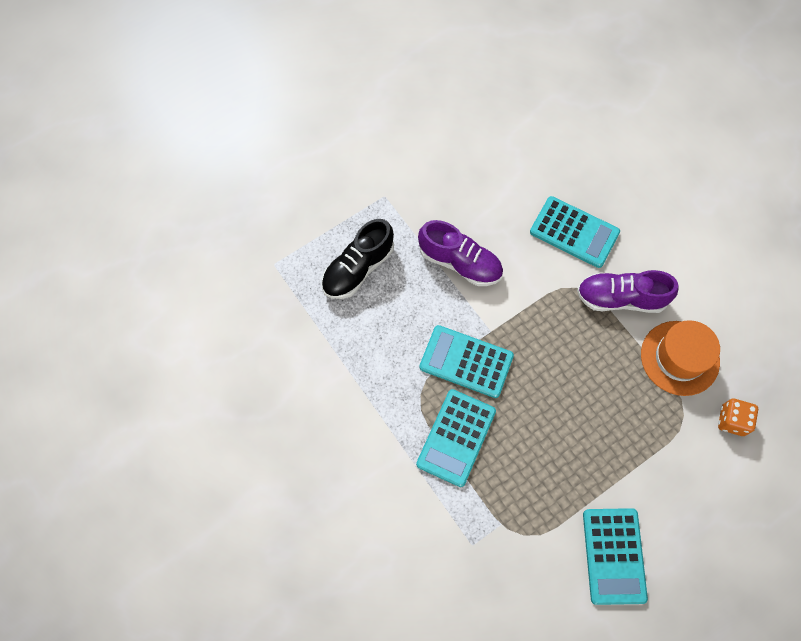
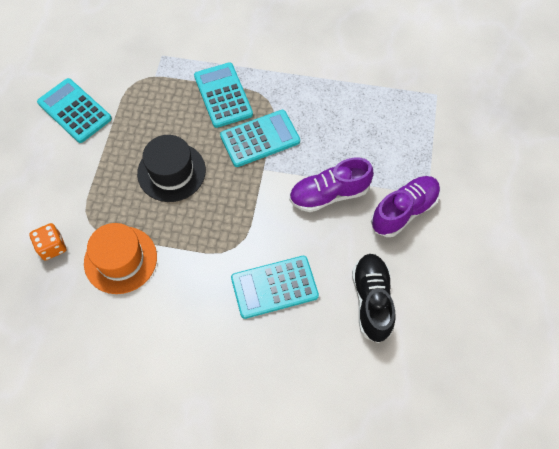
camera: 135 degrees right, 5 degrees down
black shoe [322,219,394,299] -> black shoe moved to [352,254,396,343]
purple shoe [577,270,679,313] -> purple shoe moved to [371,176,440,237]
none -> black hat [137,135,206,202]

